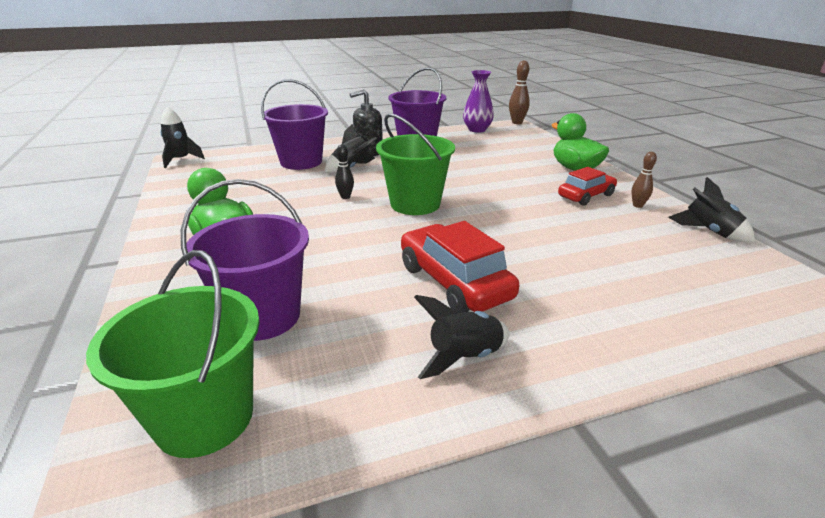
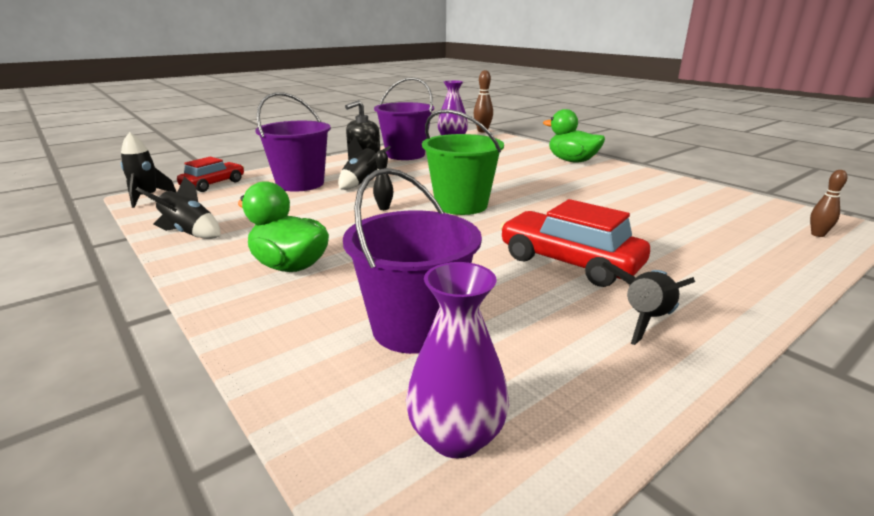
camera: 20 degrees left, 5 degrees down
green bucket [86,250,260,458] -> purple vase [406,262,509,459]
red car [558,167,617,206] -> red car moved to [177,157,244,192]
brown bowling pin [632,152,657,208] -> brown bowling pin moved to [810,170,847,237]
black rocket [668,177,755,242] -> black rocket moved to [136,177,221,239]

